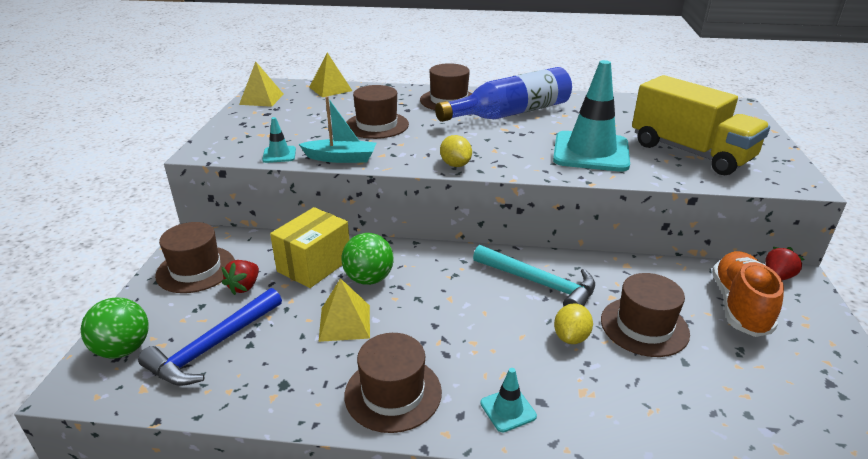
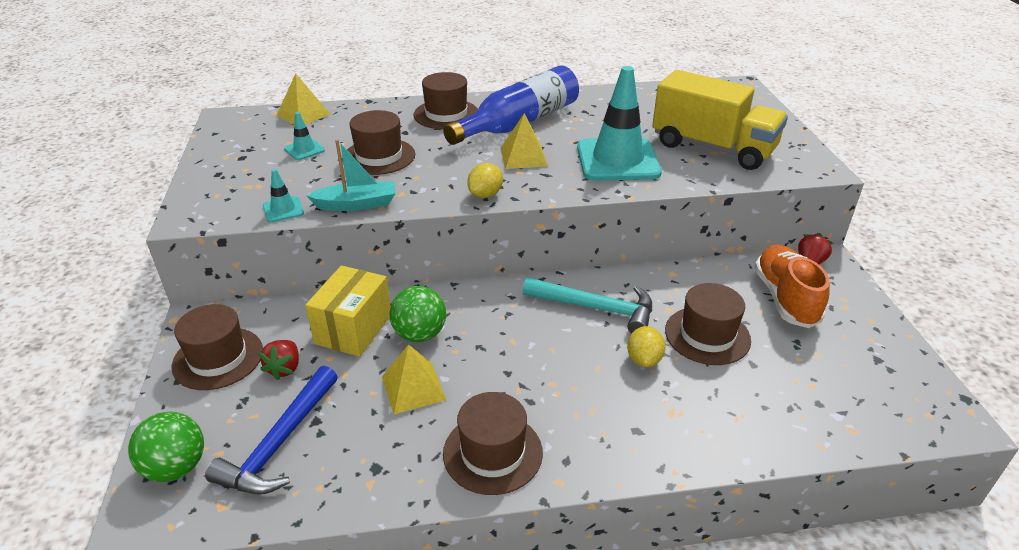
camera: 15 degrees left, 5 degrees up
yellow pyramid [239,62,284,107] -> yellow pyramid moved to [500,113,548,169]
yellow lemon [440,135,472,167] -> yellow lemon turned 75 degrees clockwise [467,163,503,198]
turquoise traffic cone [480,368,537,432] -> turquoise traffic cone moved to [284,112,325,160]

